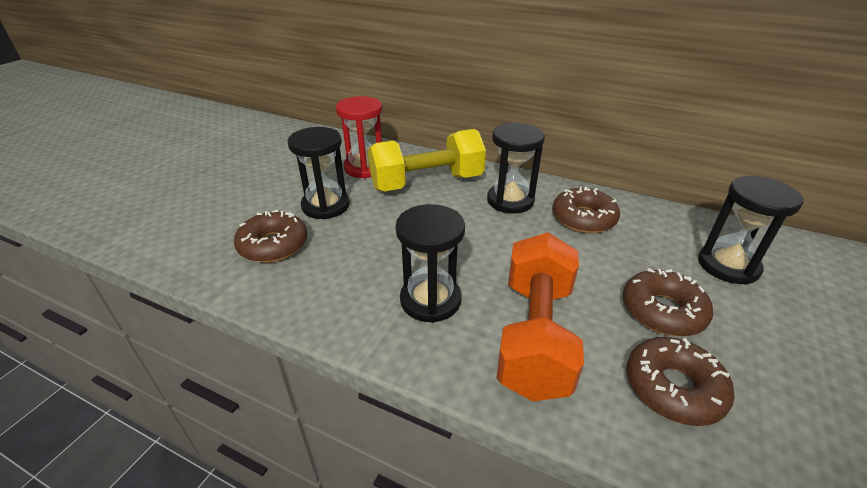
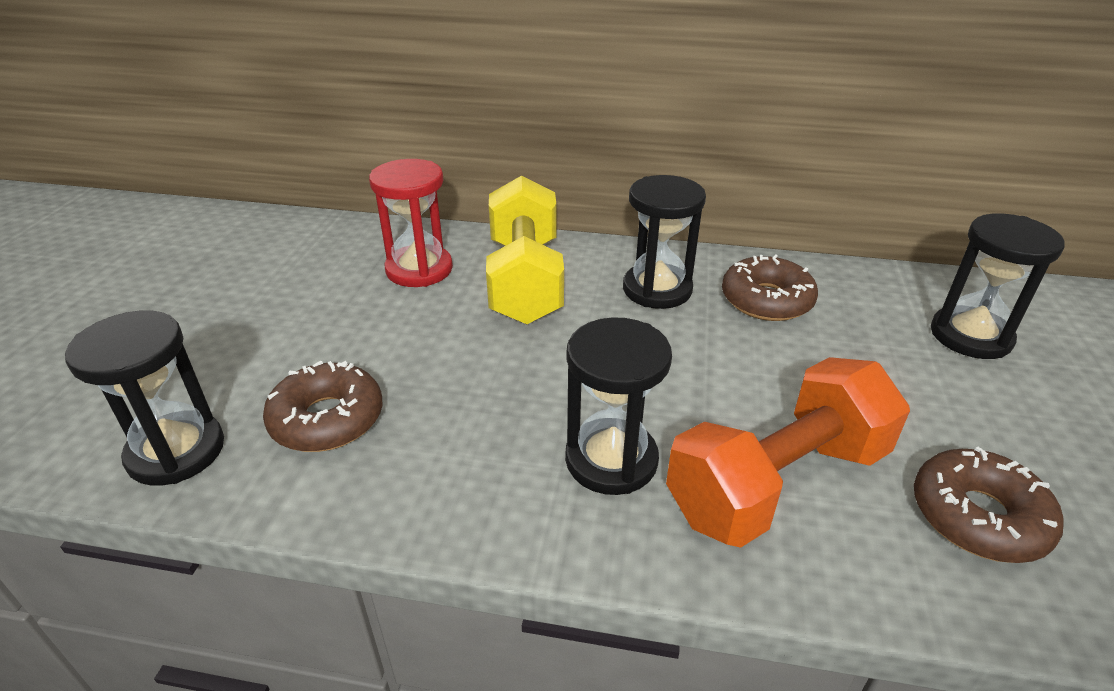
camera: 15 degrees left, 0 degrees up
black hourglass [288,127,350,219] -> black hourglass moved to [65,310,224,486]
yellow dumbbell [368,129,486,191] -> yellow dumbbell turned 60 degrees counterclockwise [486,175,564,324]
orange dumbbell [496,232,584,401] -> orange dumbbell turned 60 degrees clockwise [666,357,910,548]
brown donut [623,268,713,336] -> none

